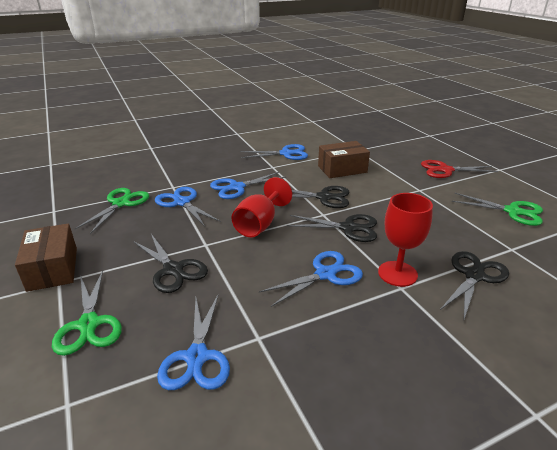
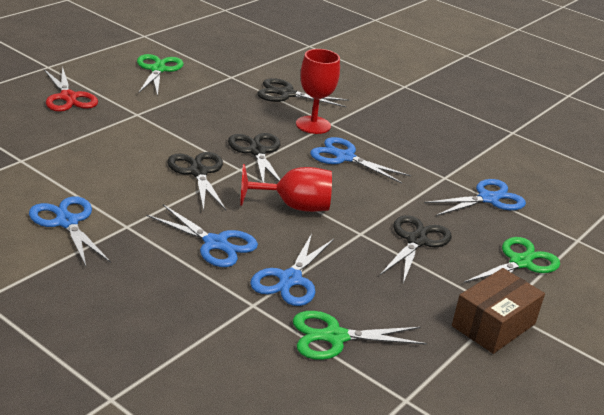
camera: 120 degrees left, 0 degrees up
brown box [318,141,370,178] -> none

